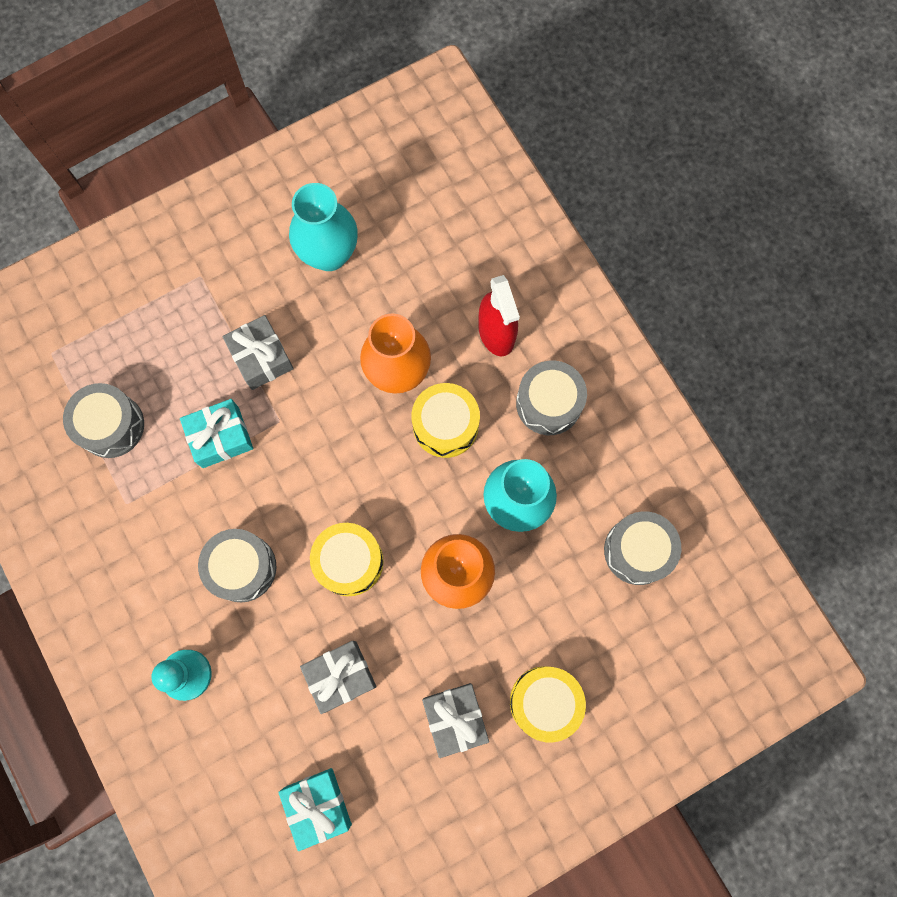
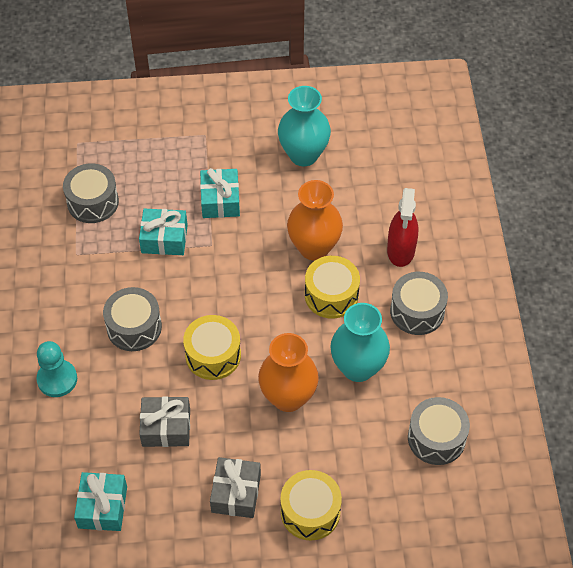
camera: 25 degrees right, 20 degrees down
grey gift [223,315,294,390] -> turquoise gift [200,168,240,218]

